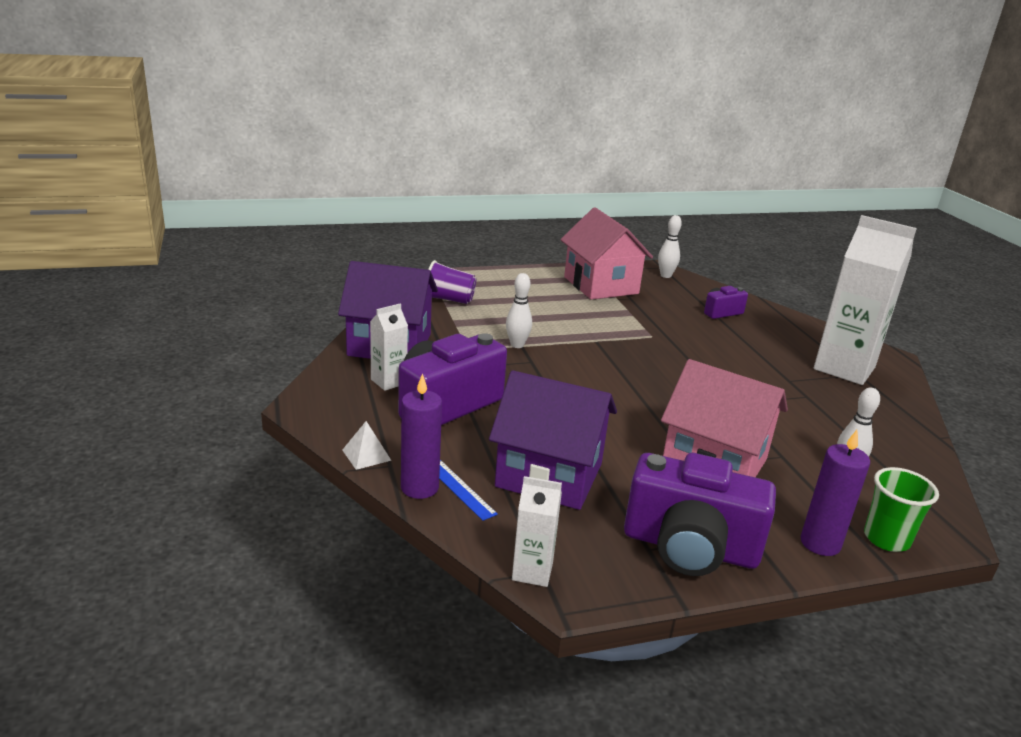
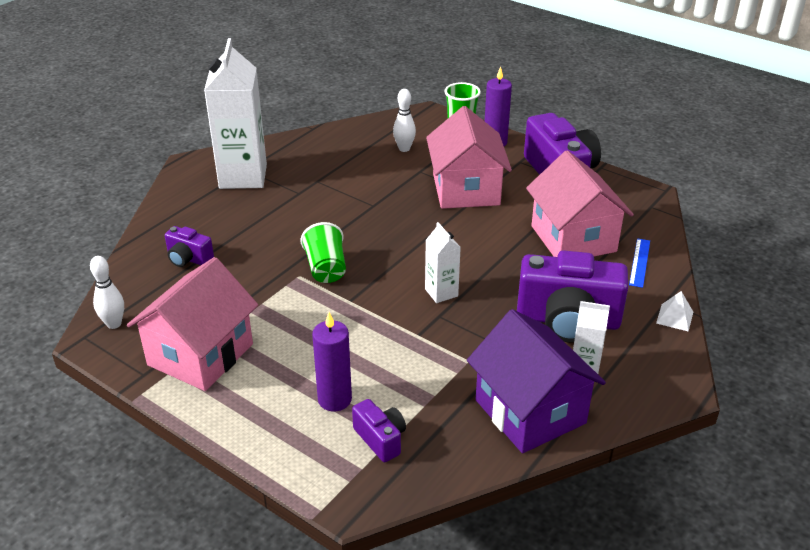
camera: 125 degrees left, 10 degrees up
purple candle [401,373,442,499] -> purple candle moved to [312,312,352,412]
purple cup [428,260,476,304] -> purple camera [352,399,406,462]
purple house [489,370,617,510] -> pink house [526,150,634,257]
white bowling pin [506,273,532,348] -> none
white carton [512,476,562,587] -> white carton moved to [425,222,461,303]
none -> green cup [300,222,346,283]

